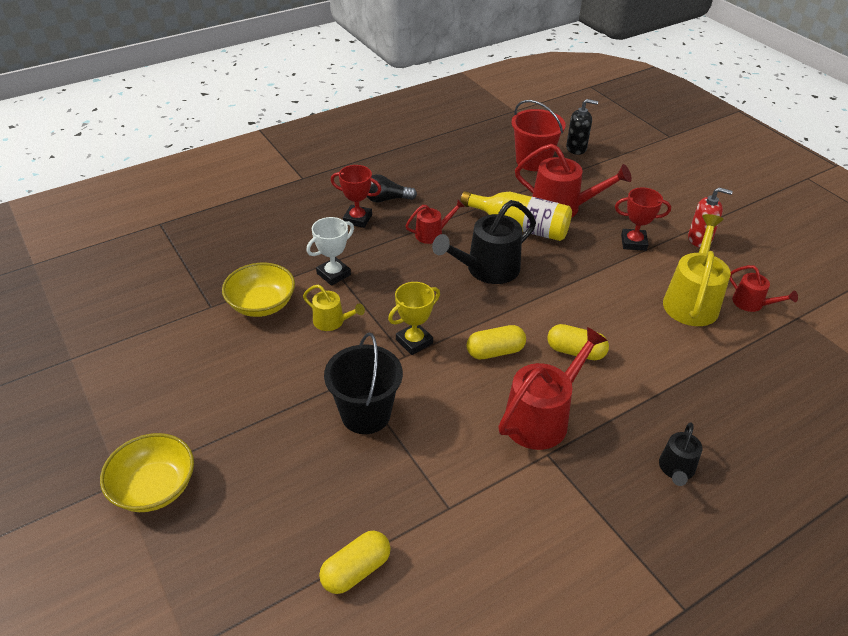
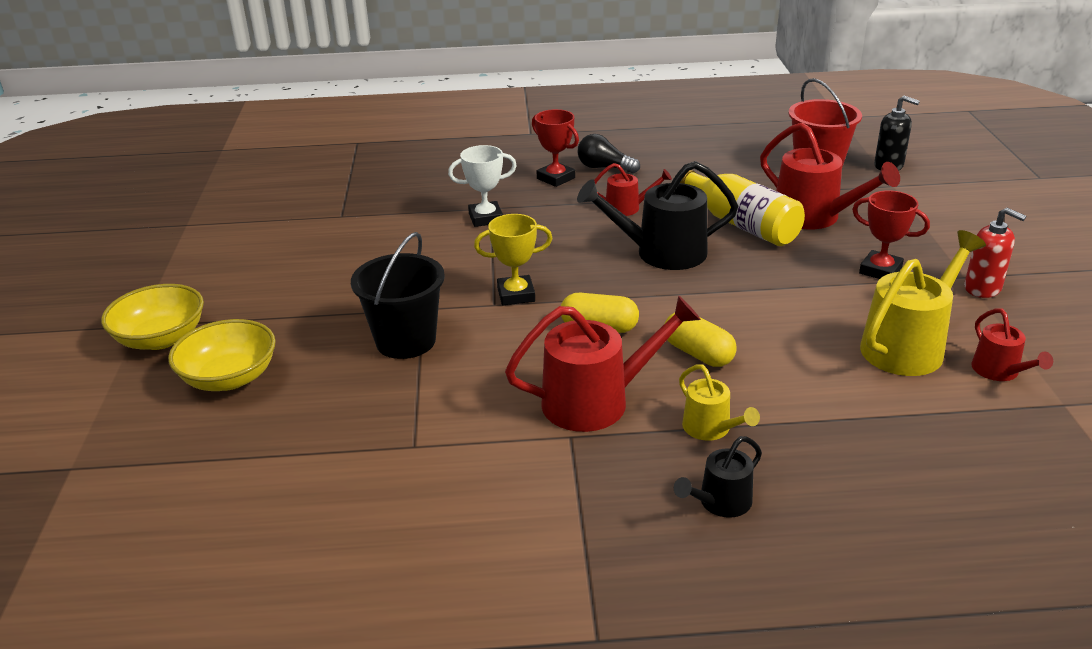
camera: 30 degrees right, 10 degrees down
yellow bowl [222,263,295,317] -> yellow bowl moved to [168,319,276,391]
yellow watering can [303,285,365,331] -> yellow watering can moved to [679,364,760,441]
yellow capsule [319,530,391,594] -> none

